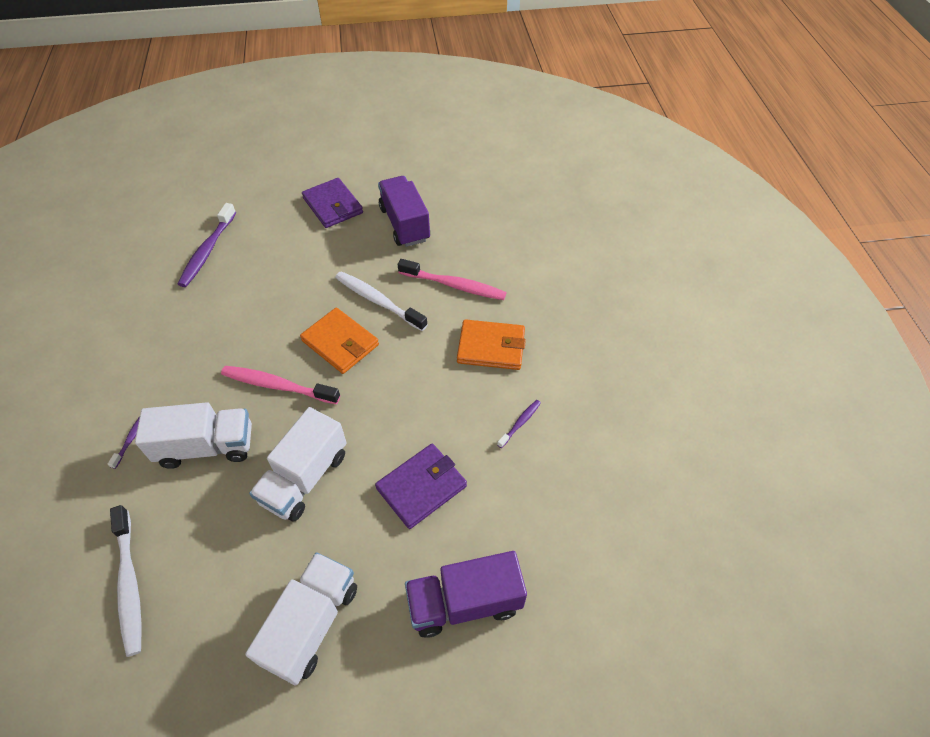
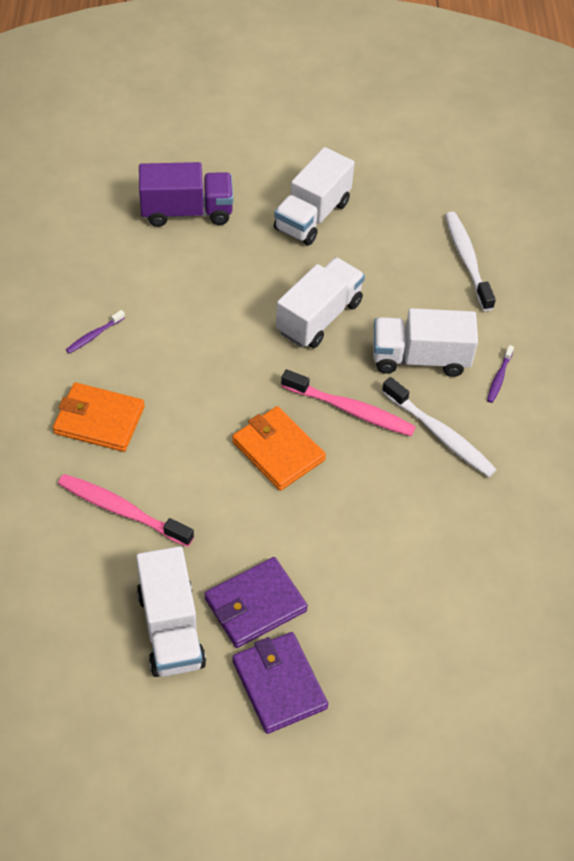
camera: 175 degrees left, 0 degrees up
purple toothbrush [178,203,236,287] -> none
white toothbrush [335,272,428,331] -> white toothbrush moved to [382,377,497,477]
purple wallet [375,444,467,529] -> purple wallet moved to [204,557,308,648]
purple truck [378,176,430,247] -> white truck [136,546,206,677]

